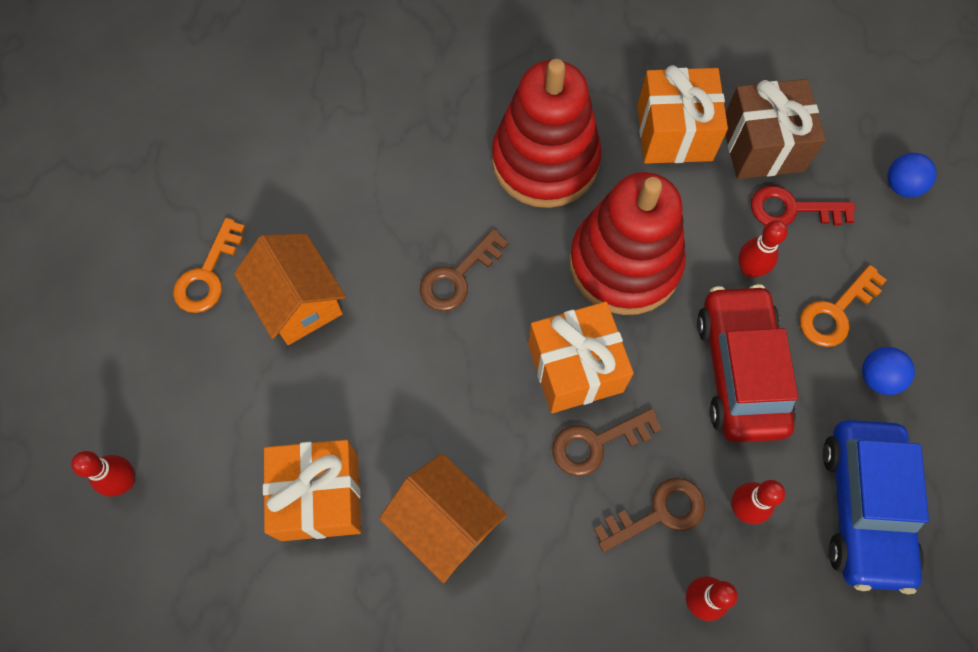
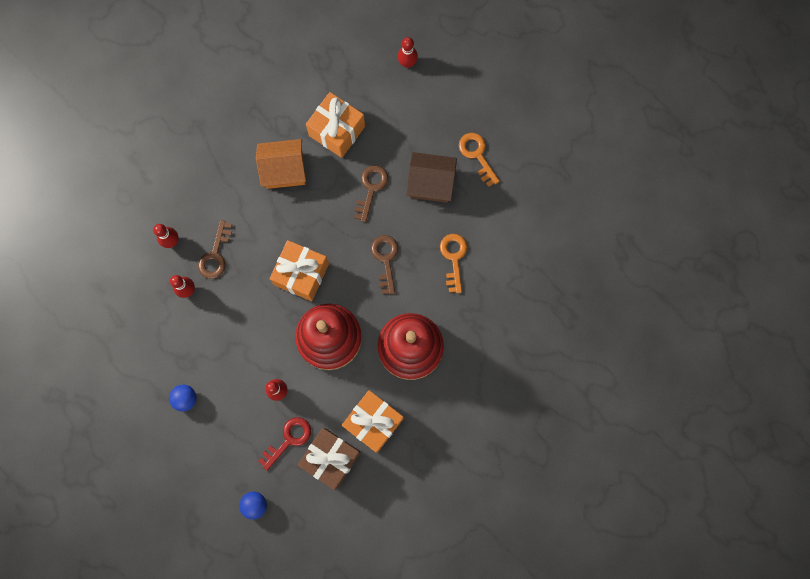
camera: 130 degrees right, 10 degrees up
orange house [234,234,346,345] -> brown house [406,152,457,203]
brown key [552,408,662,476] -> brown key moved to [354,165,388,222]
red car [697,284,798,442] -> none
orange key [800,265,887,347] -> orange key moved to [440,234,467,293]
blue car [823,420,929,594] -> none

